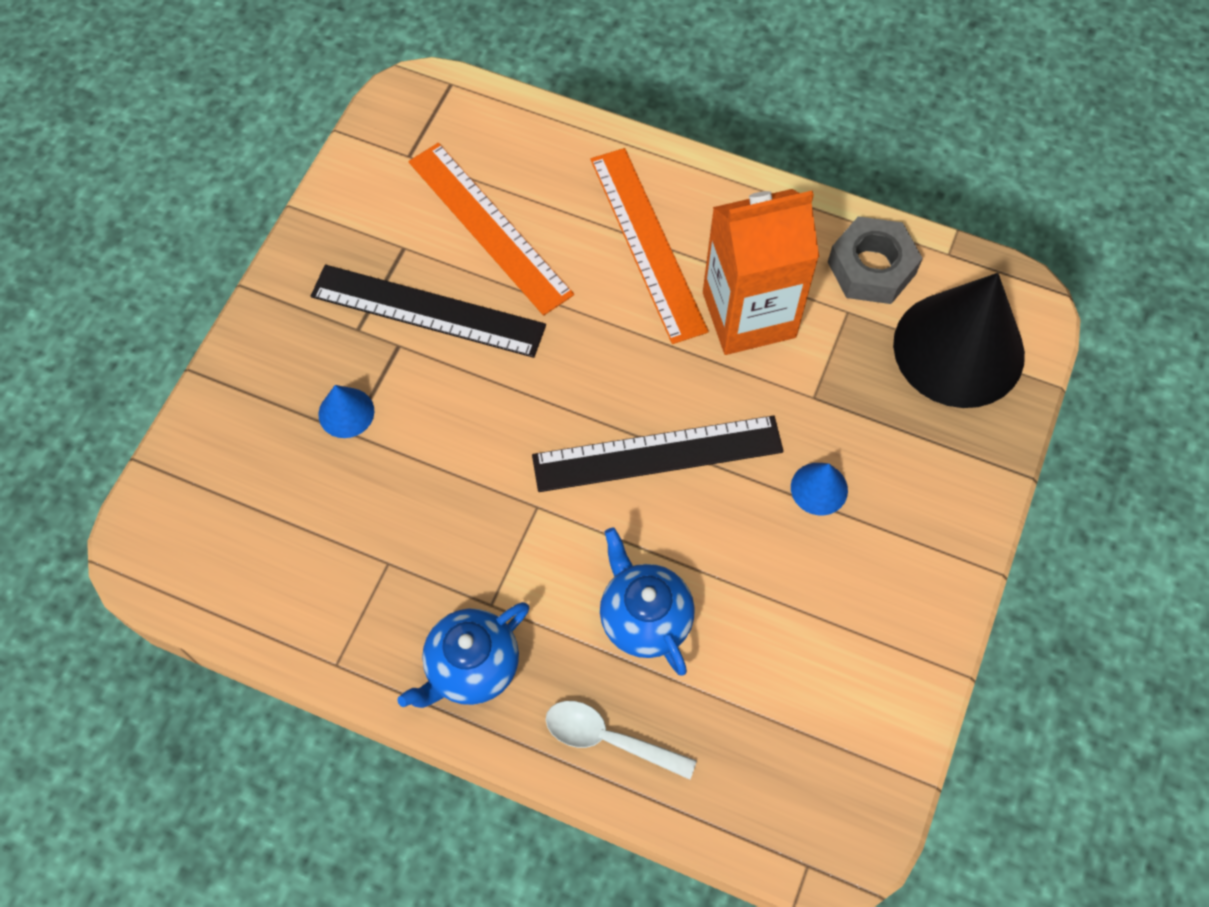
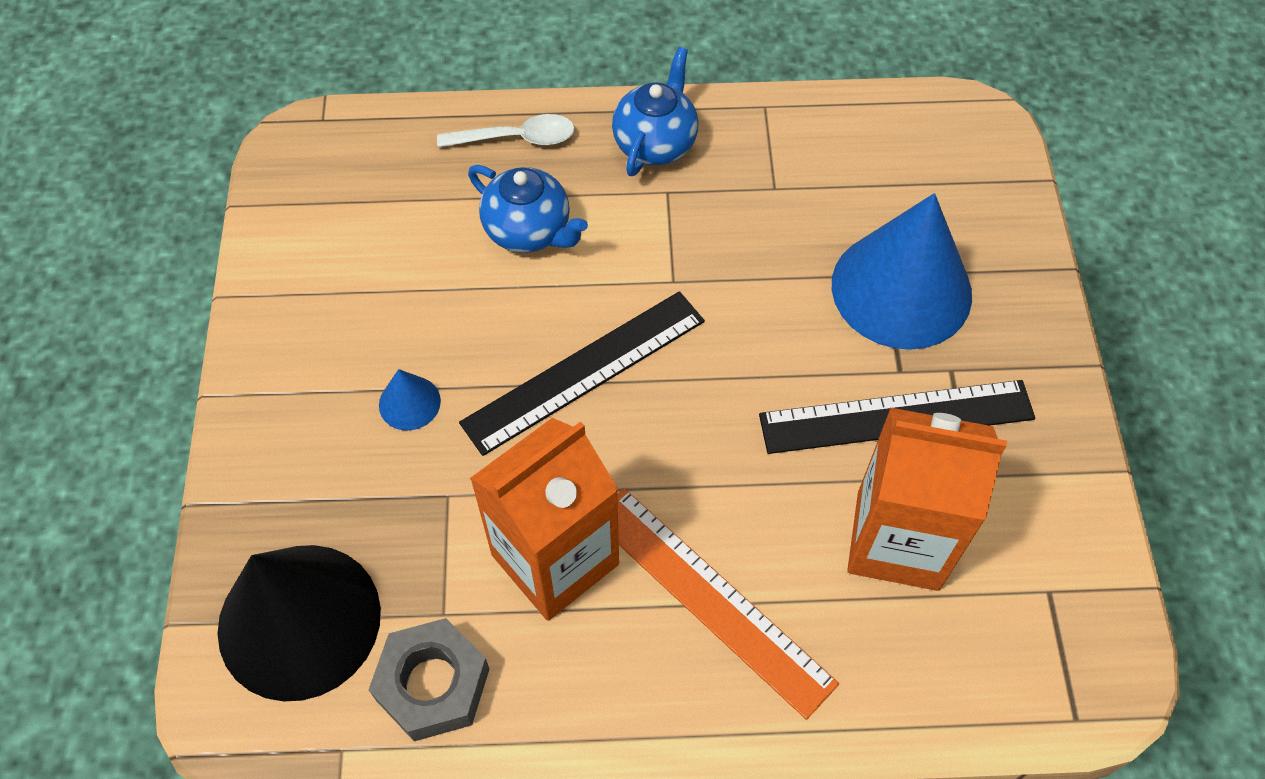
camera: 155 degrees right, 5 degrees down
blue cone [318,385,374,438] -> blue cone [832,193,972,350], size x2.39
orange ruler [408,143,574,316] -> orange carton [847,408,1007,591]

